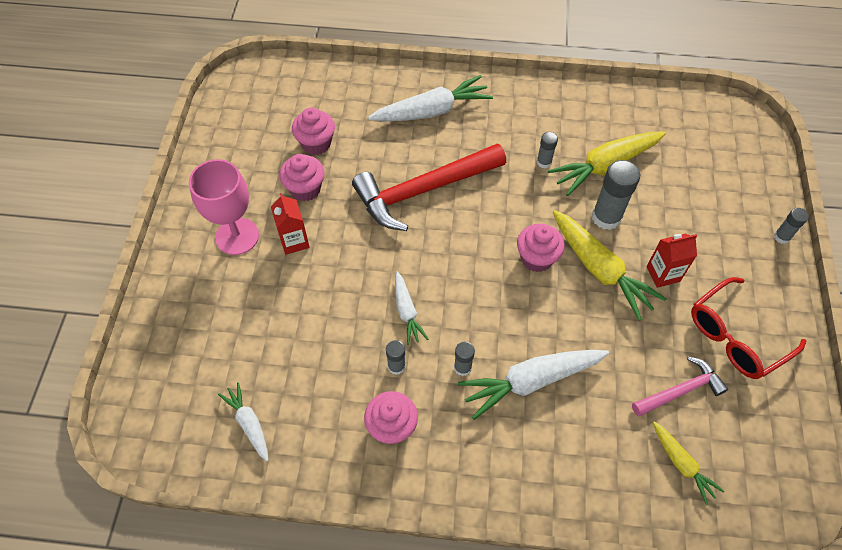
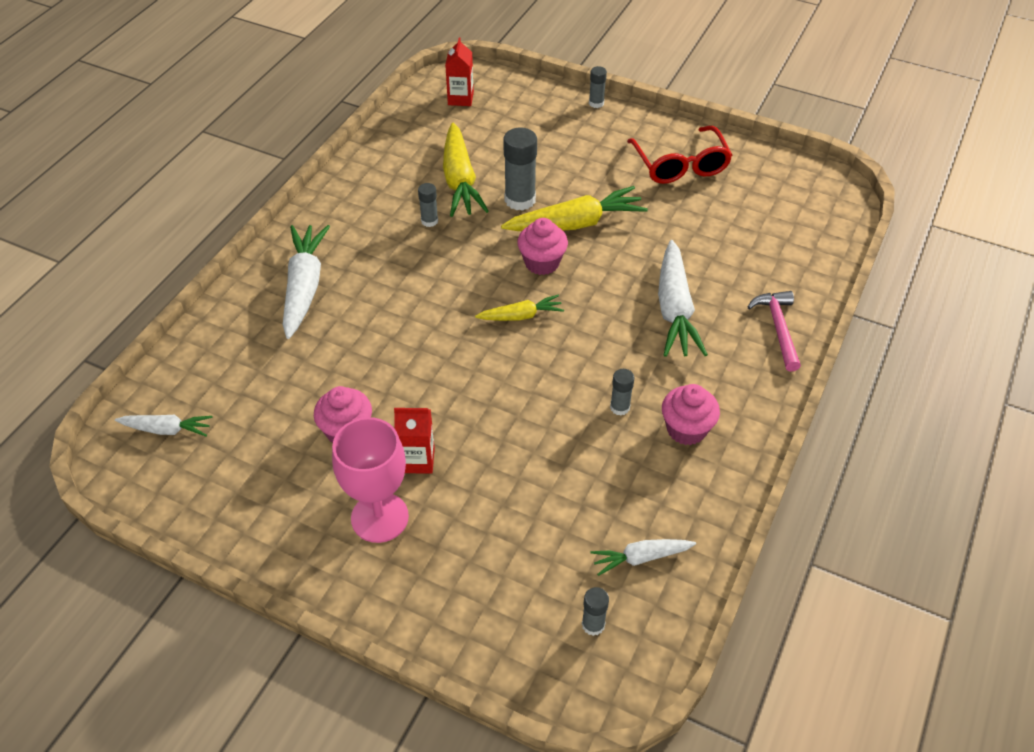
camera: 70 degrees left, 10 degrees down
pink cupcake [292,108,335,155] -> none
red hammer [352,143,506,231] -> none
white carrot [395,271,428,345] -> white carrot moved to [115,415,213,437]
grey glue stick [454,342,475,376] -> grey glue stick moved to [582,587,609,636]
pink hammer [632,357,728,416] -> pink hammer moved to [747,291,801,372]
red carton [646,234,697,288] -> red carton moved to [445,37,474,106]
yellow carrot [653,421,725,505] -> yellow carrot moved to [475,295,564,321]

